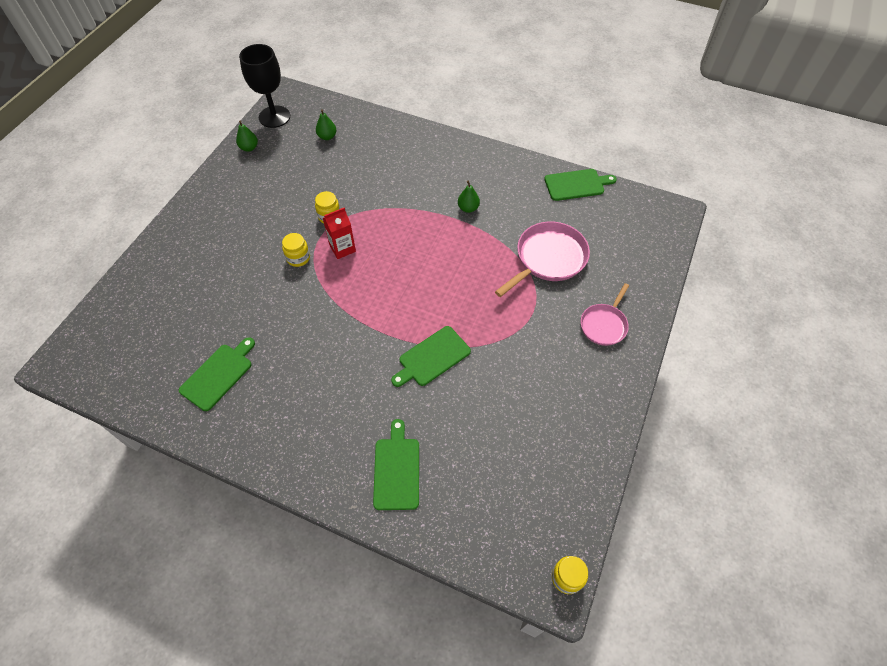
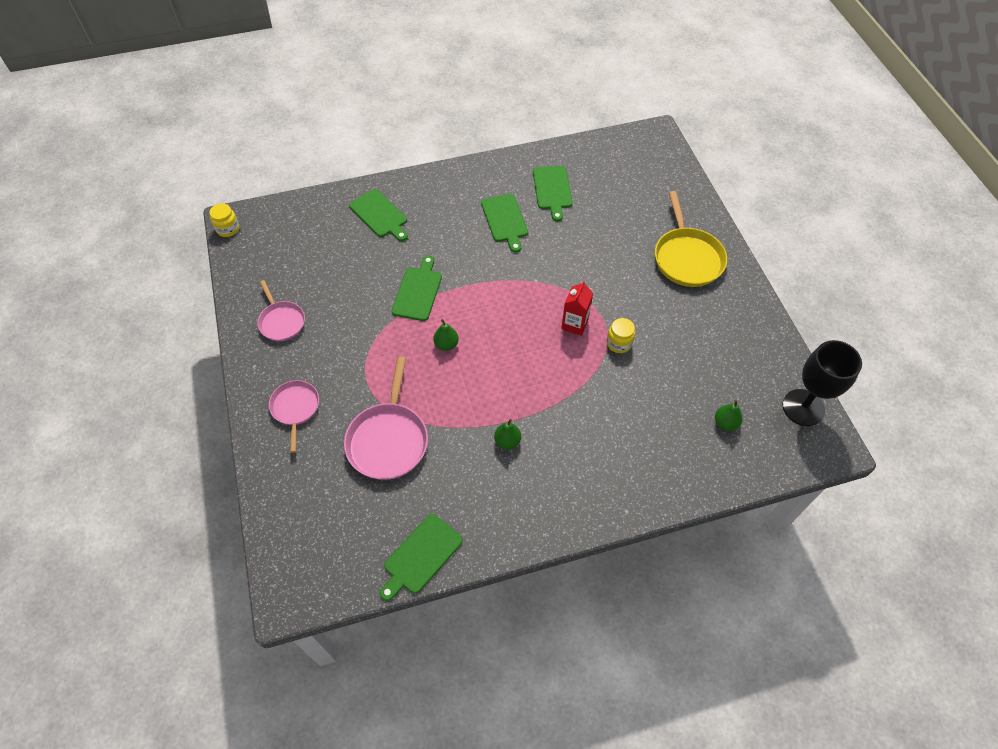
camera: 140 degrees right, 0 degrees up
green pear [236,121,258,152] -> green pear moved to [433,319,459,351]
yellow jar [282,233,310,267] -> none
none -> pink pan [257,280,305,341]
none -> green cutting board [481,194,528,253]
none -> yellow pan [655,191,727,287]

